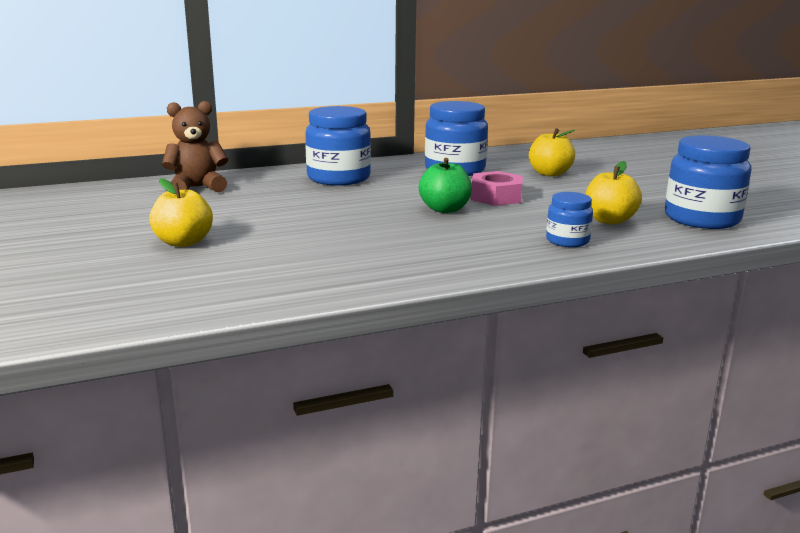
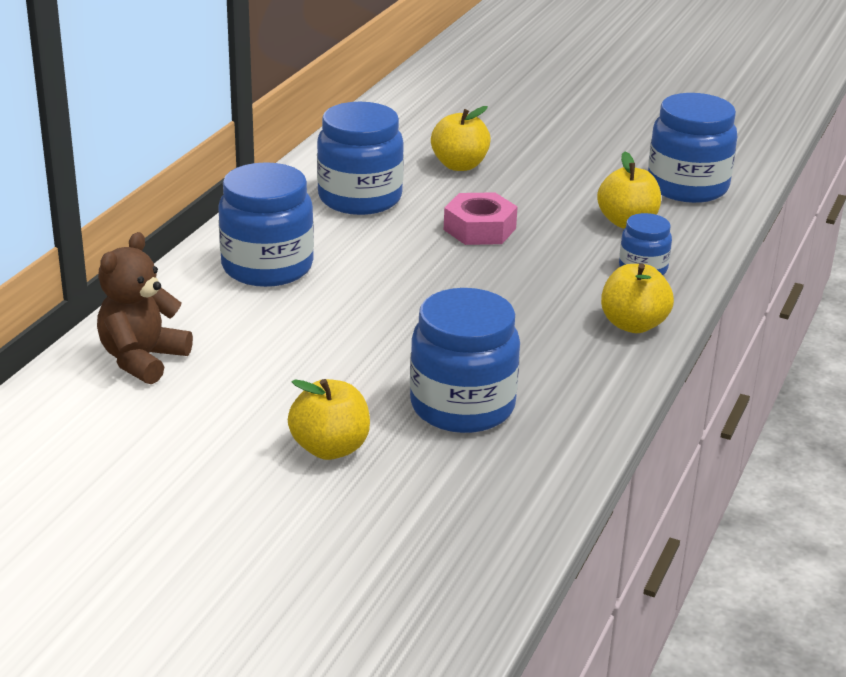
camera: 45 degrees left, 10 degrees up
green apple [419,158,472,213] -> none
none -> blue jar [410,288,520,433]
none -> yellow apple [601,263,674,333]

